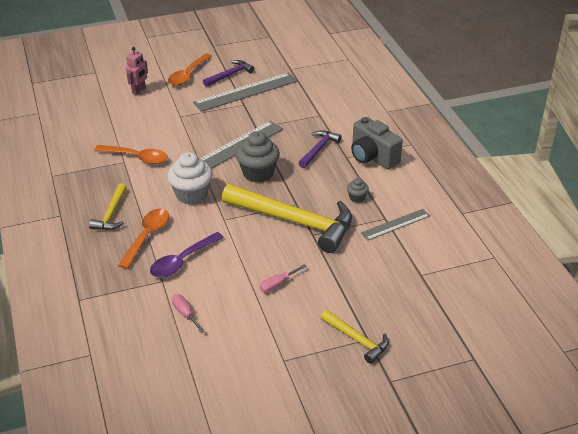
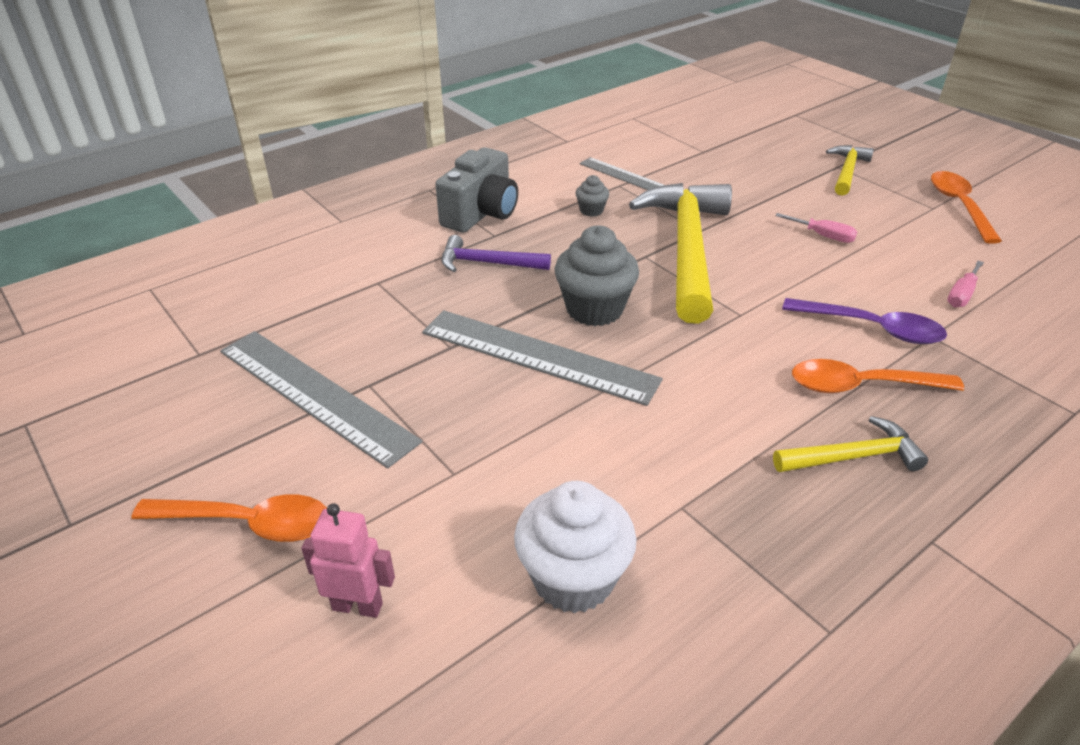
camera: 110 degrees left, 0 degrees up
orange spoon [94,145,168,164] -> orange spoon moved to [931,171,1002,244]
white cupcake [167,152,213,205] -> white cupcake moved to [514,481,637,614]
purple hammer [203,60,255,87] -> none

